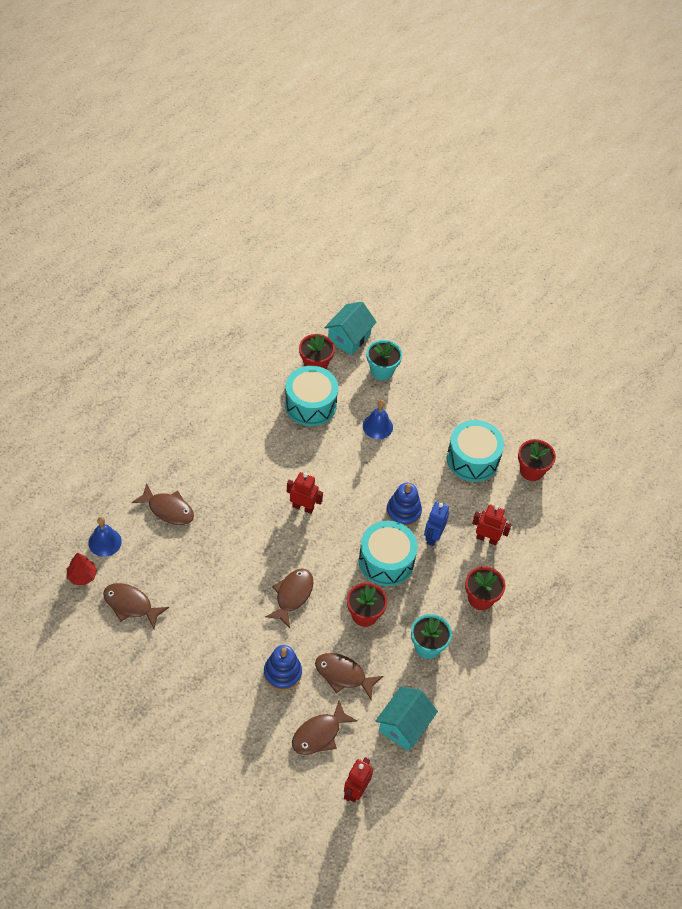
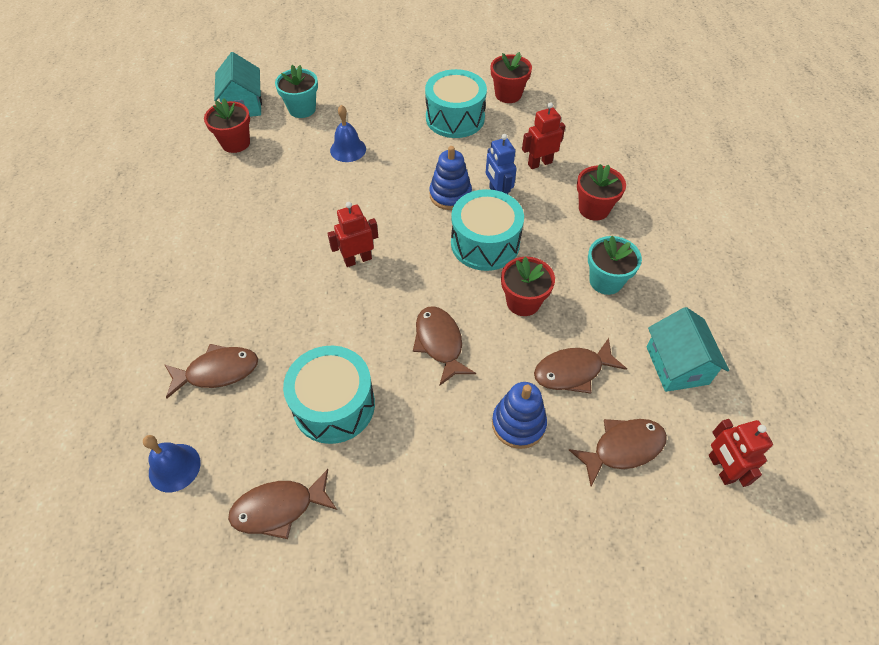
camera: 40 degrees left, 0 degrees up
red tree [67,553,97,585] -> none
turquoise drum [285,366,338,426] -> turquoise drum moved to [283,346,375,444]
brown fish [292,700,357,755] -> brown fish turned 120 degrees counterclockwise [569,419,667,486]

